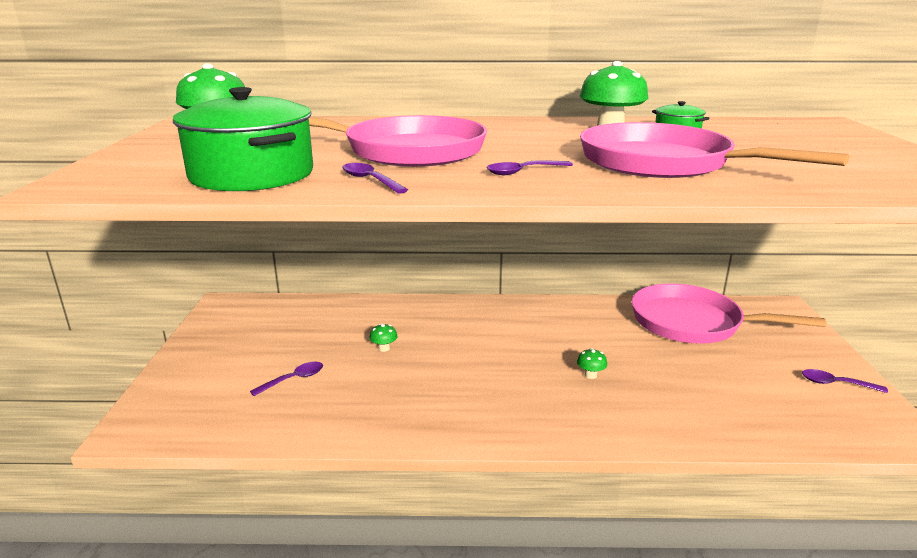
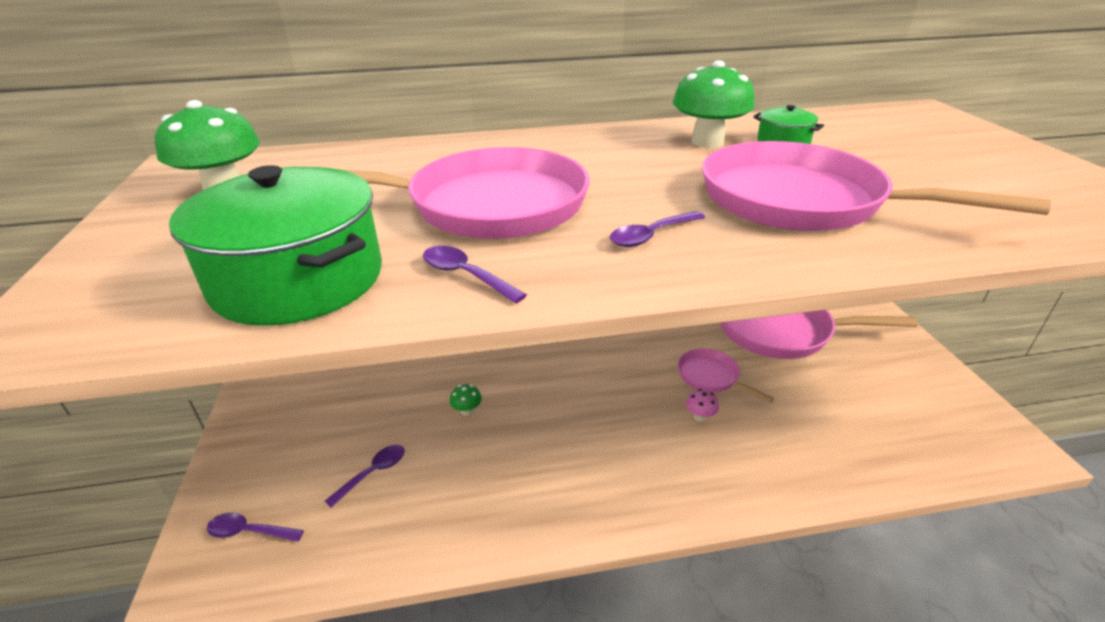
camera: 10 degrees left, 10 degrees up
green mushroom [577,348,607,379] -> pink mushroom [686,389,719,422]
purple spoon [802,369,888,393] -> purple spoon moved to [207,513,304,542]
none -> pink pan [678,349,774,403]

